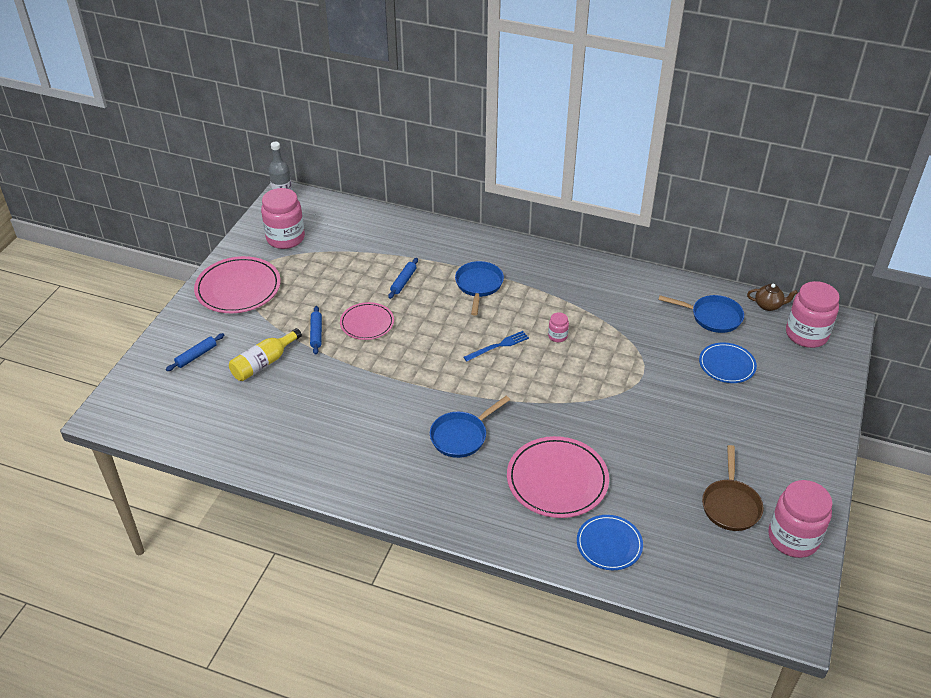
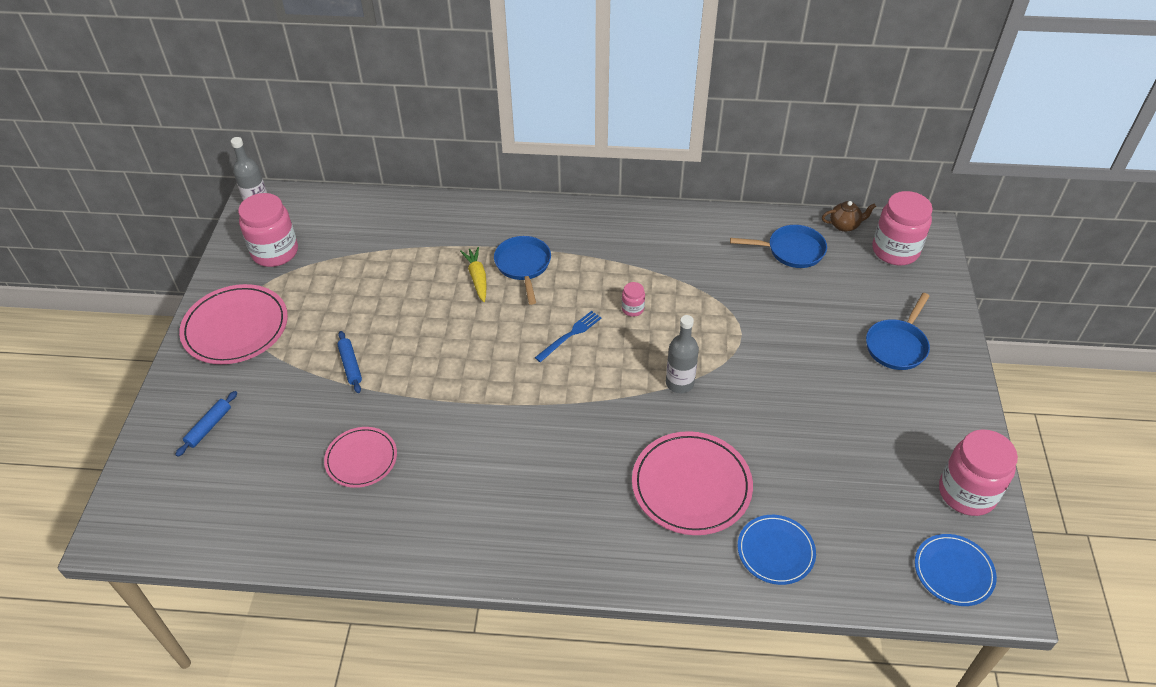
camera: 15 degrees left, 5 degrees up
yellow bottle [229,328,302,381] -> none
pink plate [340,302,394,340] -> pink plate moved to [324,427,397,488]
blue rolling pin [388,258,418,299] -> none
blue pan [430,396,510,458] -> blue pan moved to [866,293,930,370]
blue plate [699,342,757,383] -> blue plate moved to [915,534,997,606]
brown pan [702,445,764,531] -> none
none -> yellow carrot [460,247,487,302]
none -> grey bottle [666,315,699,393]

